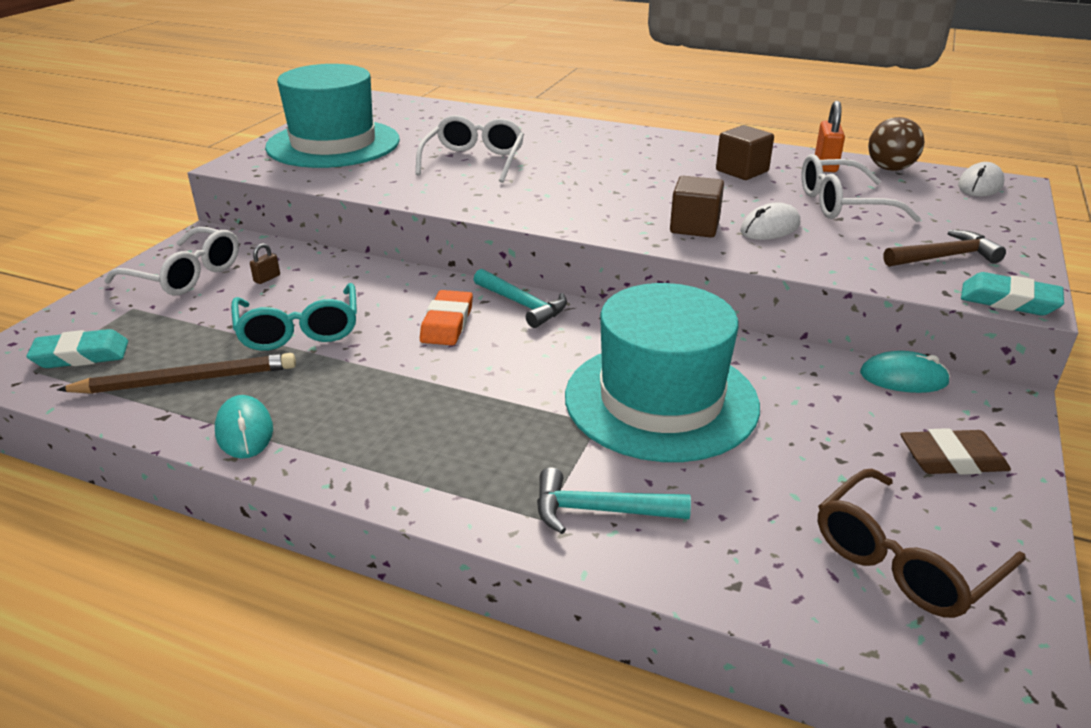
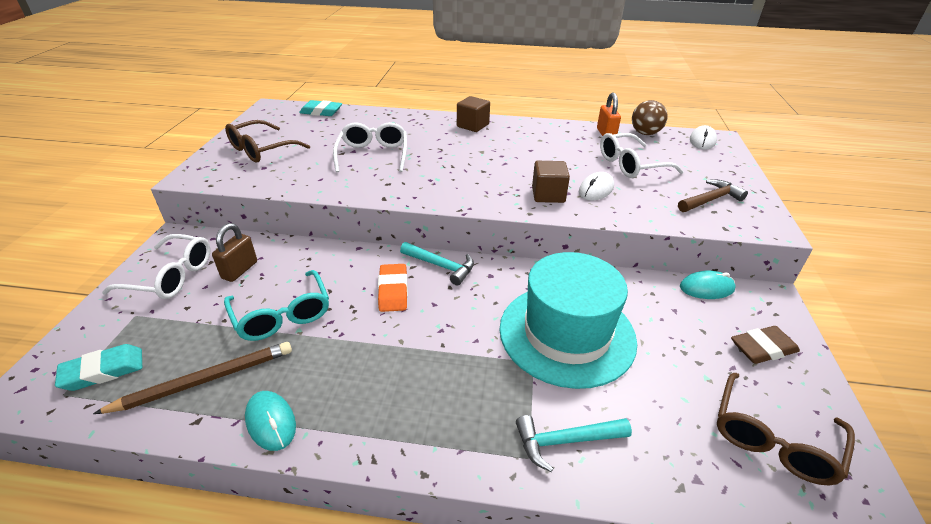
camera: 15 degrees left, 5 degrees up
brown padlock [250,243,280,284] -> brown padlock [212,223,257,282], size x1.86
turquoise hat [265,64,400,168] -> brown glasses [225,120,310,163]
brown cube [716,125,774,180] -> brown cube moved to [457,96,490,132]
turquoise eraser [961,272,1064,315] -> turquoise eraser moved to [299,100,342,116]

